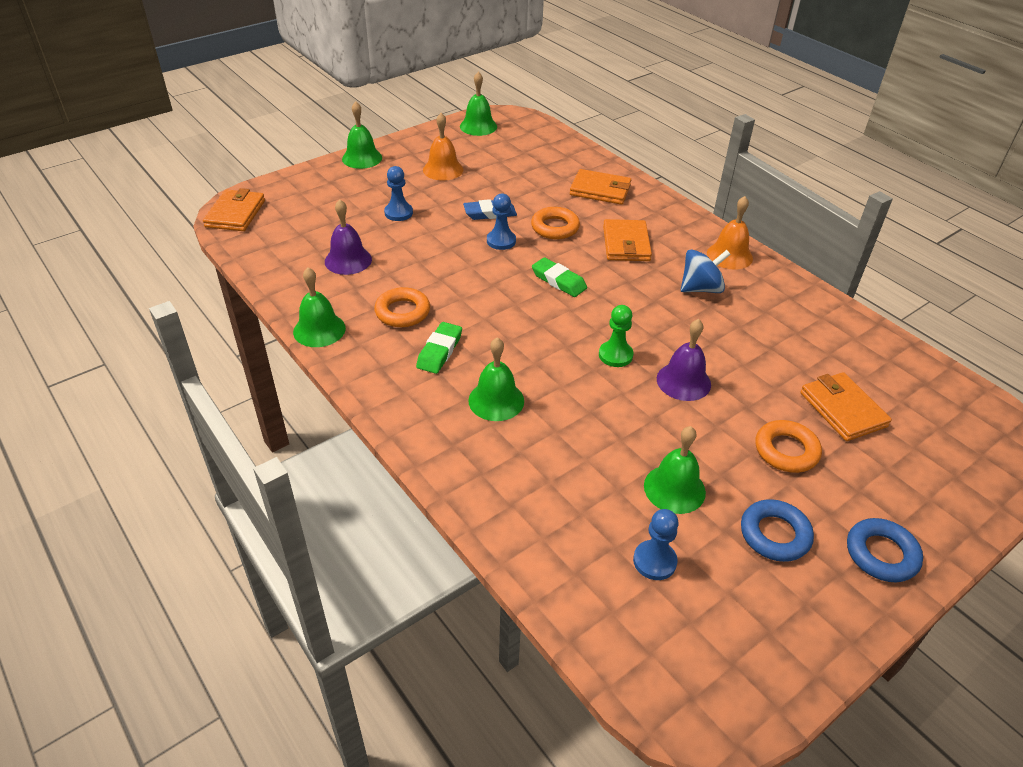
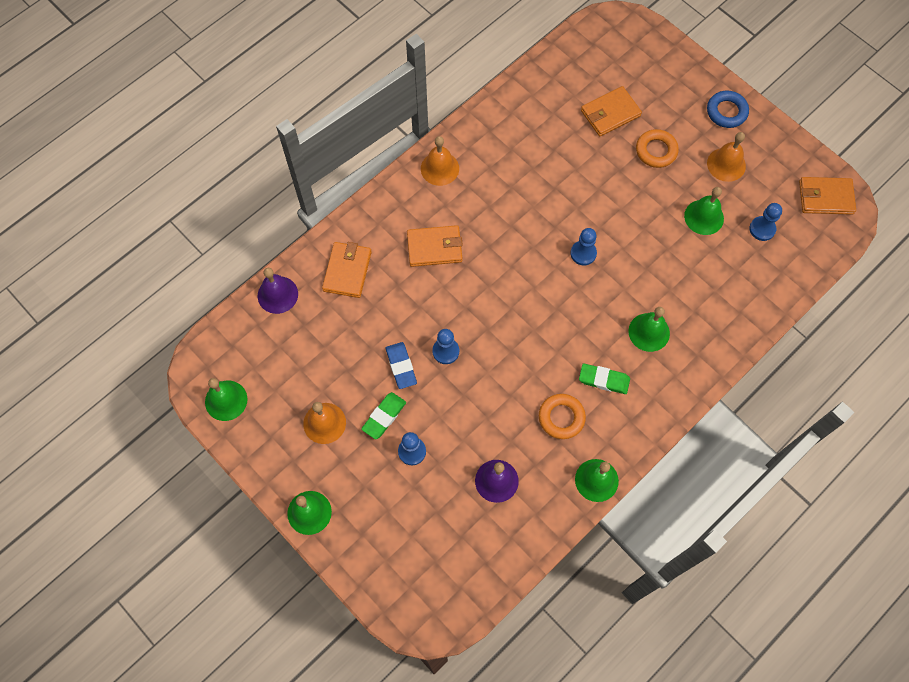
camera: 95 degrees left, 25 degrees up
orange wallet [203,188,265,231] -> orange wallet moved to [799,177,856,215]
orange ring [531,207,580,239] -> none
green eraser [532,257,587,297] -> green eraser moved to [361,392,406,440]
green pawn [599,305,633,367] -> blue pawn [571,228,597,266]
purple bell [657,319,711,401] -> purple bell moved to [258,268,298,314]
blue spinning top [681,249,731,293] -> none
blue ring [741,499,814,562] -> orange bell [707,132,746,182]

